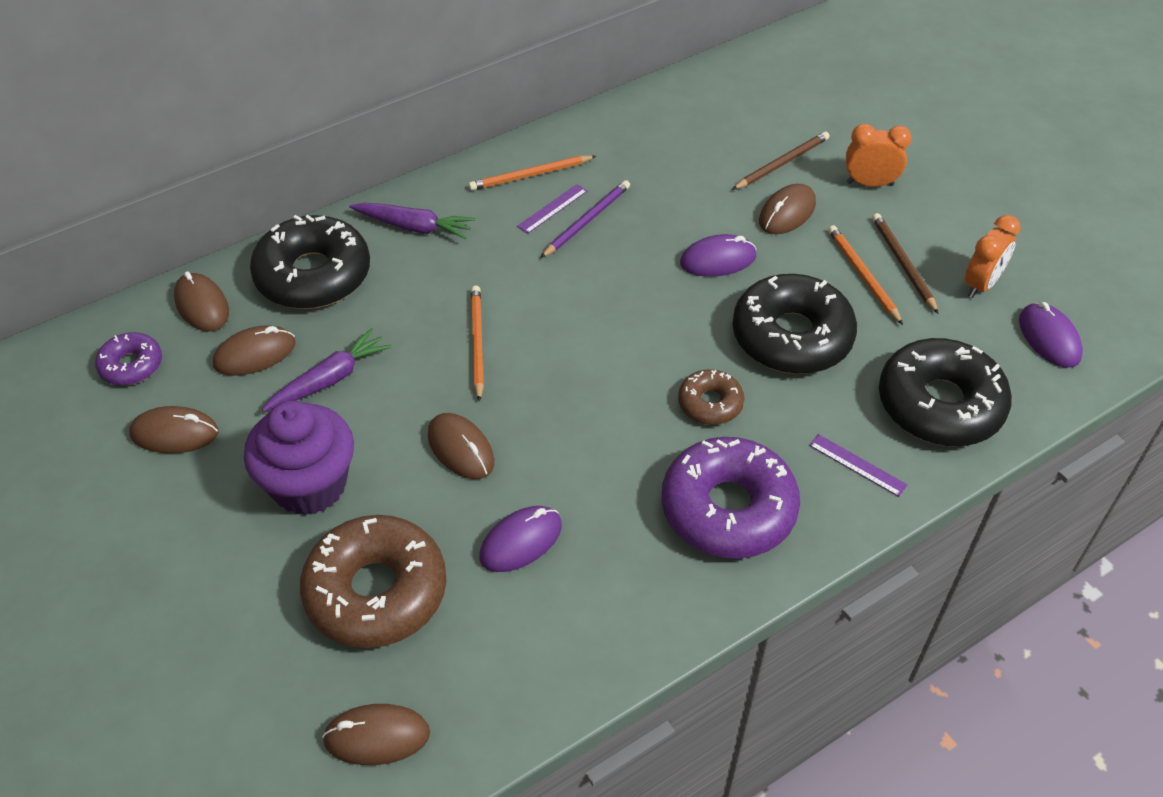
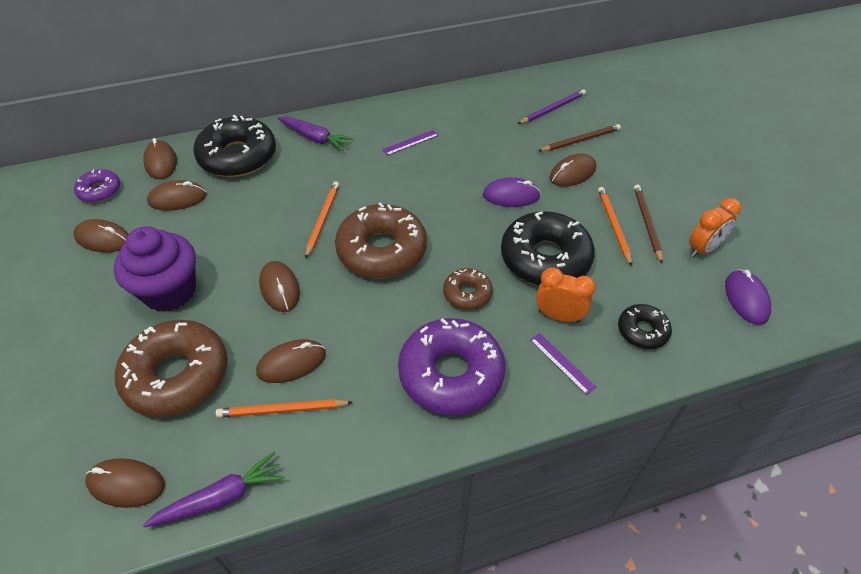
camera: 15 degrees right, 0 degrees up
purple carrot [262,328,391,412] -> purple carrot moved to [143,452,284,527]
orange pencil [469,155,596,190] -> orange pencil moved to [216,399,353,418]
purple mouse [479,506,562,572] -> brown mouse [256,339,326,383]
purple pencil [541,180,630,258] -> purple pencil moved to [518,89,586,124]
orange clock [846,124,912,187] -> orange clock moved to [536,267,596,323]
black donut [879,338,1012,446] -> black donut [618,304,672,349], size x0.51
none -> brown donut [335,202,427,279]

